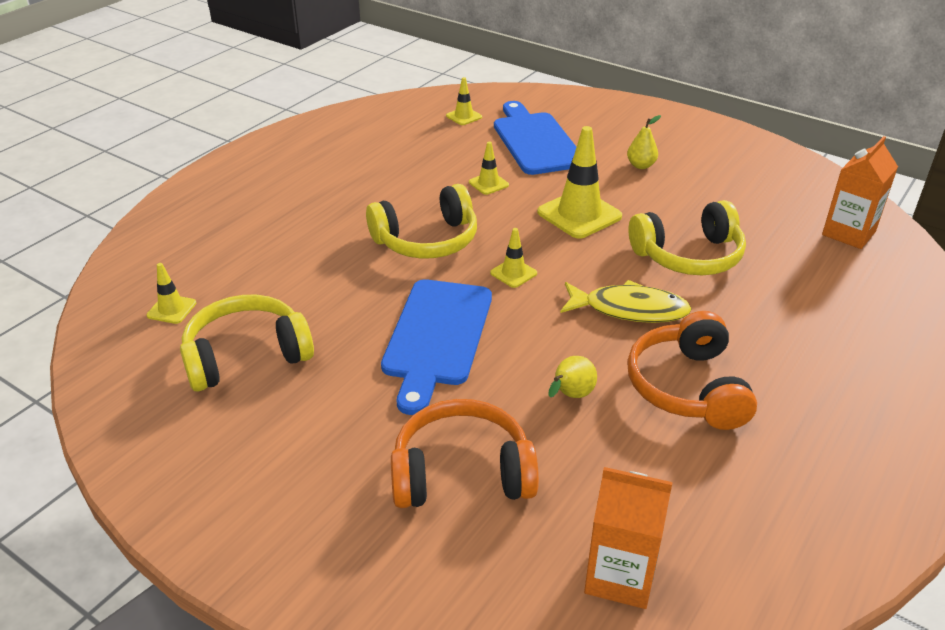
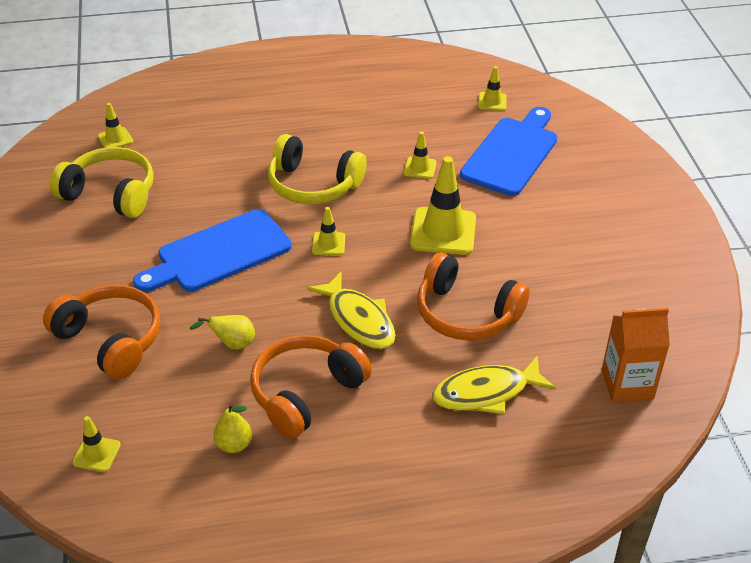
camera: 45 degrees right, 5 degrees up
orange carton [584,467,673,609] -> yellow traffic cone [72,416,121,472]
yellow pear [627,115,661,169] -> yellow pear moved to [213,403,252,453]
yellow headphones [628,200,746,275] -> orange headphones [417,252,530,341]
none -> yellow fish [432,355,556,415]

